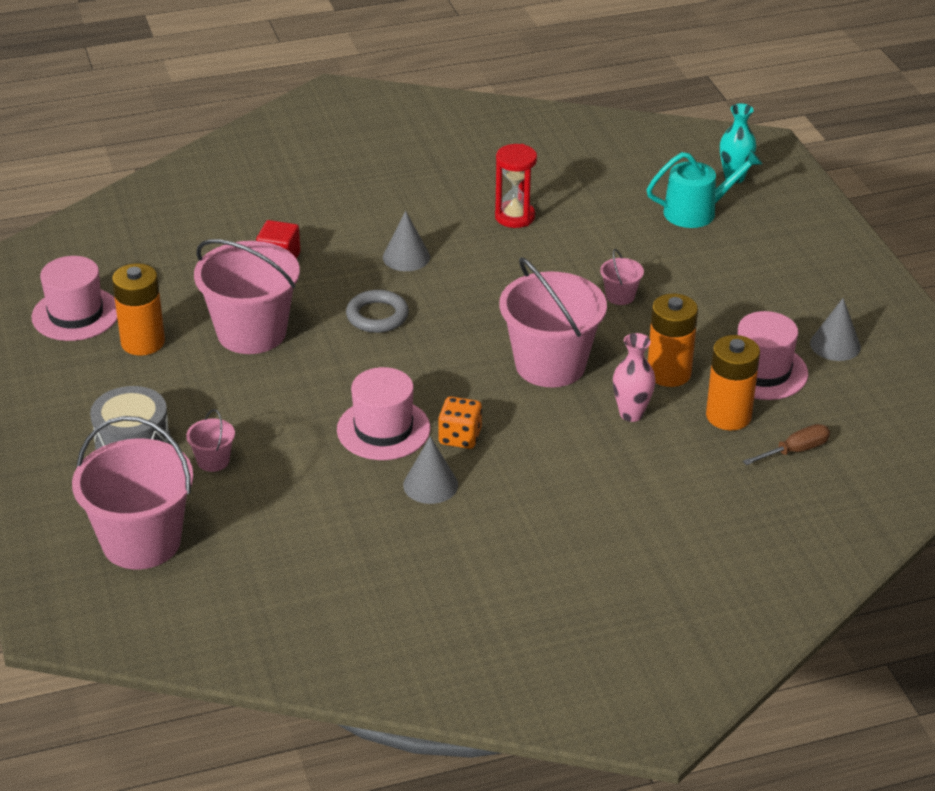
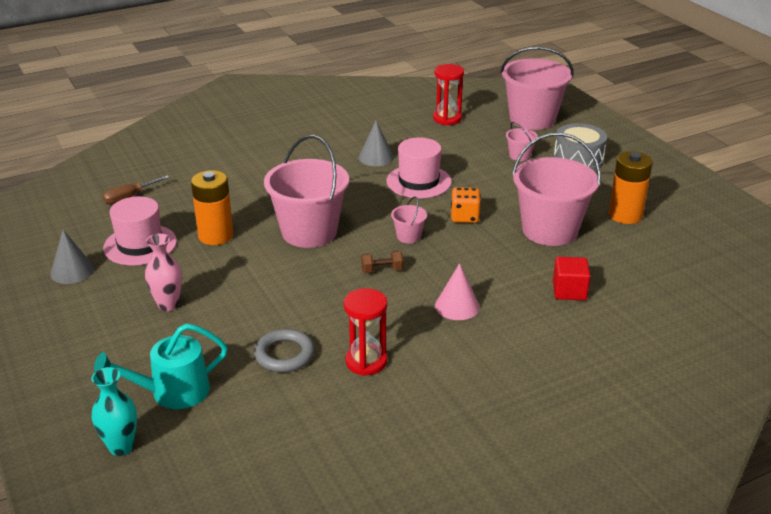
camera: 170 degrees right, 5 degrees down
pink hat [32,256,117,341] -> none
grey ring [346,290,409,333] -> grey ring moved to [254,329,315,372]
grey cone [383,211,430,271] -> pink cone [435,263,480,320]
orange dice [438,396,482,449] -> orange dice moved to [451,187,481,223]
pink bucket [600,249,644,305] -> pink bucket moved to [391,197,427,243]
pink vase [613,333,656,422] -> pink vase moved to [145,234,182,311]
orange battery [706,335,760,430] -> none
none -> brown dumbbell [361,251,403,273]
none -> red hourglass [433,64,464,125]

